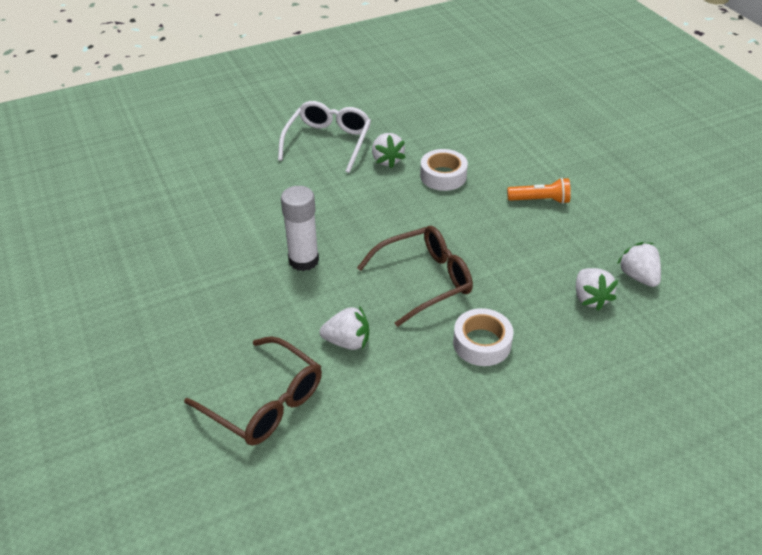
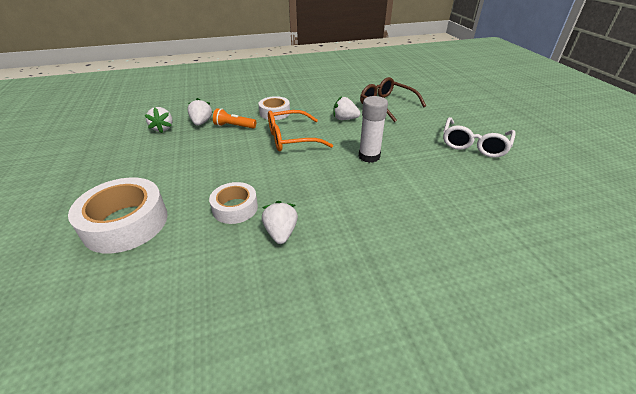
camera: 170 degrees left, 5 degrees down
white glasses [278,101,371,173] -> white glasses moved to [443,117,515,158]
brown glasses [357,226,473,327] -> orange glasses [268,110,333,151]
orange flashlight [507,178,571,204] -> orange flashlight moved to [213,108,256,129]
none -> white tape [68,178,168,253]

